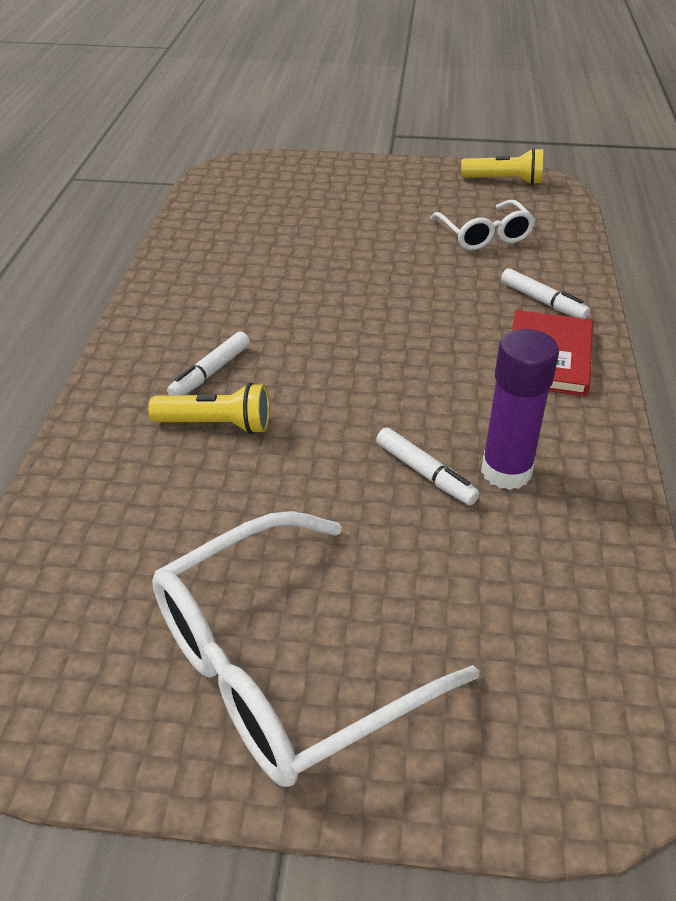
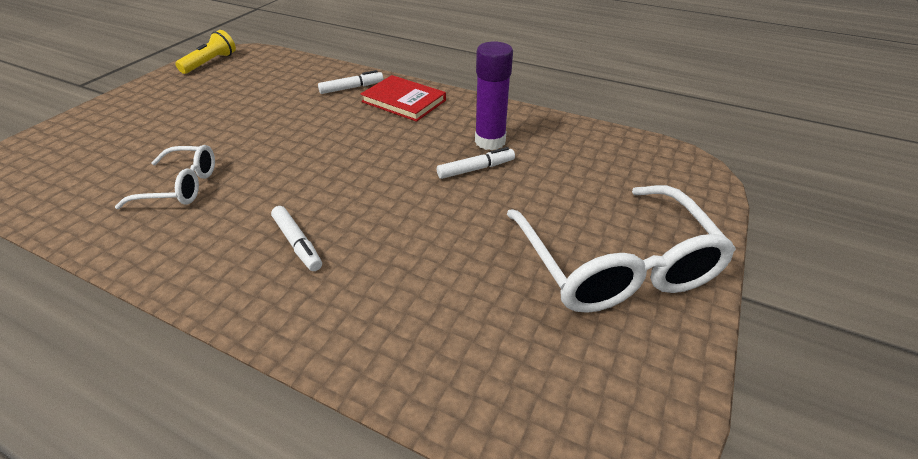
camera: 70 degrees left, 0 degrees up
yellow flashlight [148,383,270,434] -> none
white glasses [430,200,535,250] -> white glasses moved to [115,145,215,209]

